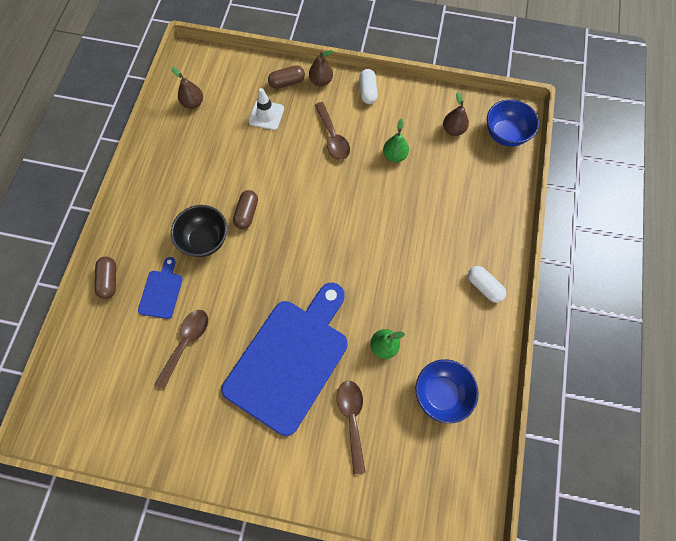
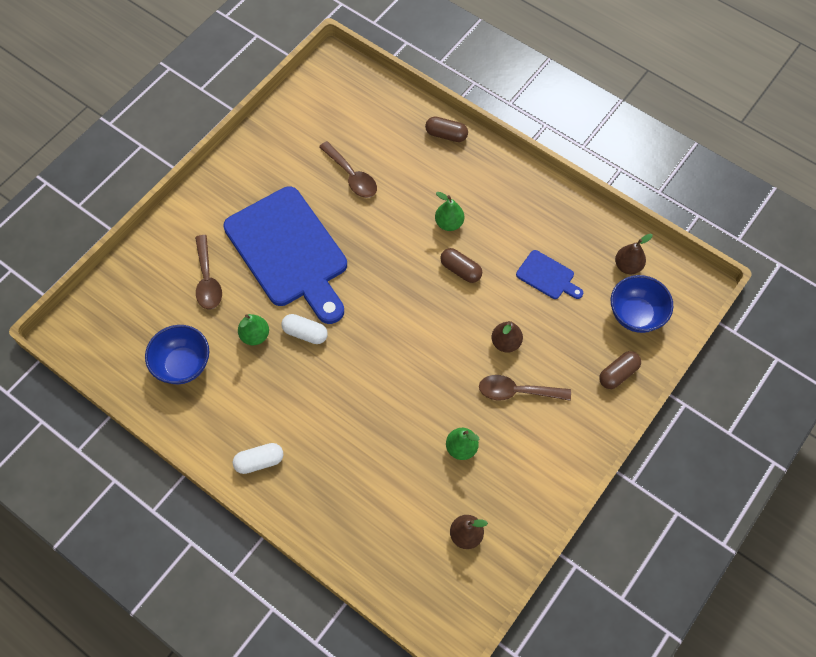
camera: 115 degrees right, 5 degrees down
blue cutting board [138,257,182,319] -> blue cutting board moved to [516,250,583,299]
black bowl [171,205,227,257] -> green pear [435,192,464,231]
white traffic cone [249,88,284,130] -> none
brown capsule [268,65,305,89] -> brown capsule turned 45 degrees clockwise [599,351,641,389]
brown pear [309,50,333,86] -> brown pear moved to [492,321,523,353]
brown spoon [337,381,366,474] -> brown spoon turned 60 degrees clockwise [195,235,222,309]
white capsule [359,69,378,104] -> white capsule moved to [281,314,328,344]
blue bowl [487,99,539,147] -> blue bowl moved to [611,275,673,333]

